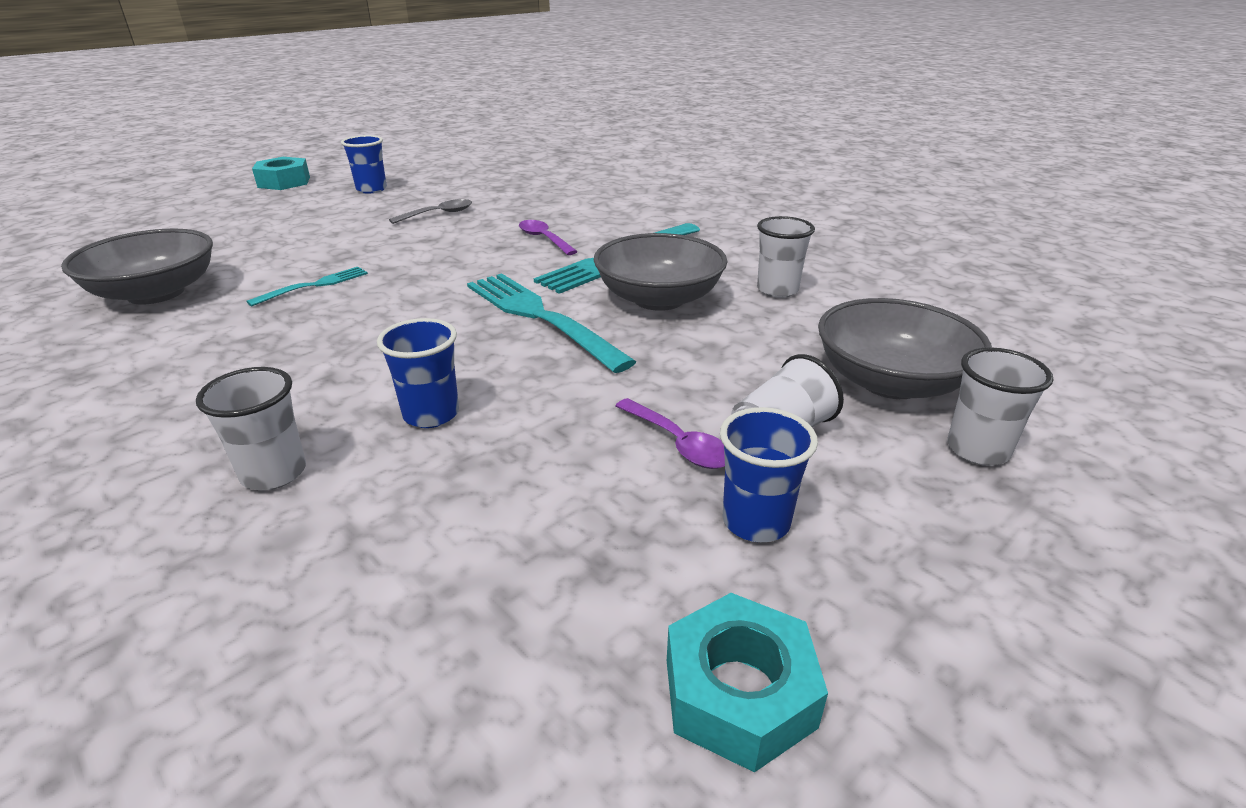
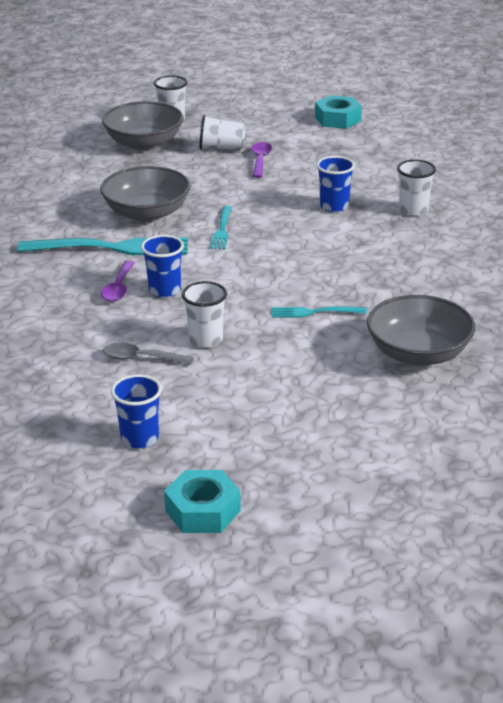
camera: 135 degrees left, 0 degrees up
turquoise fork [467,273,636,373] -> turquoise fork [210,206,232,249], size x0.52
blue cup [720,407,818,542] -> blue cup moved to [141,235,184,298]
white cup [757,216,815,298] -> white cup moved to [182,281,227,348]

